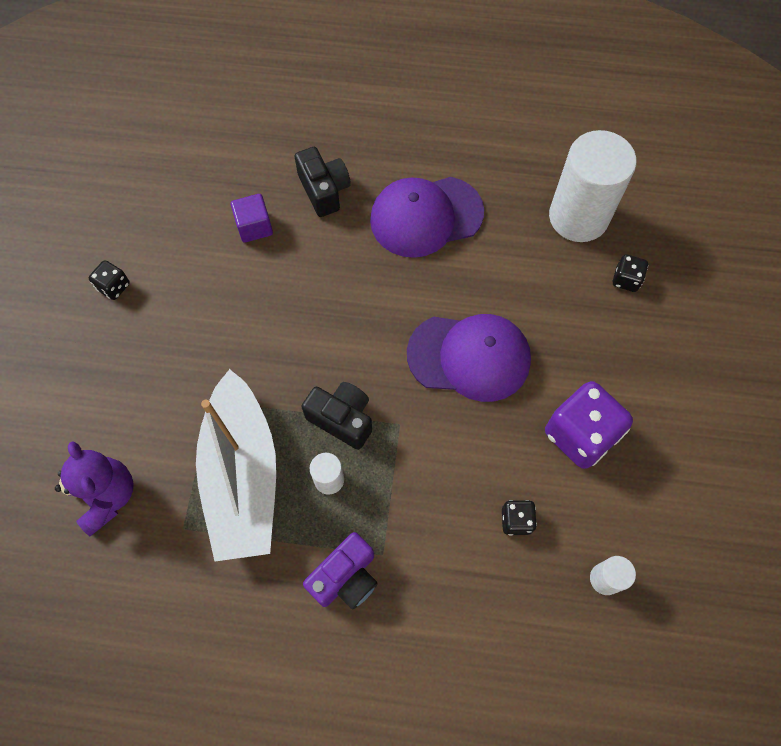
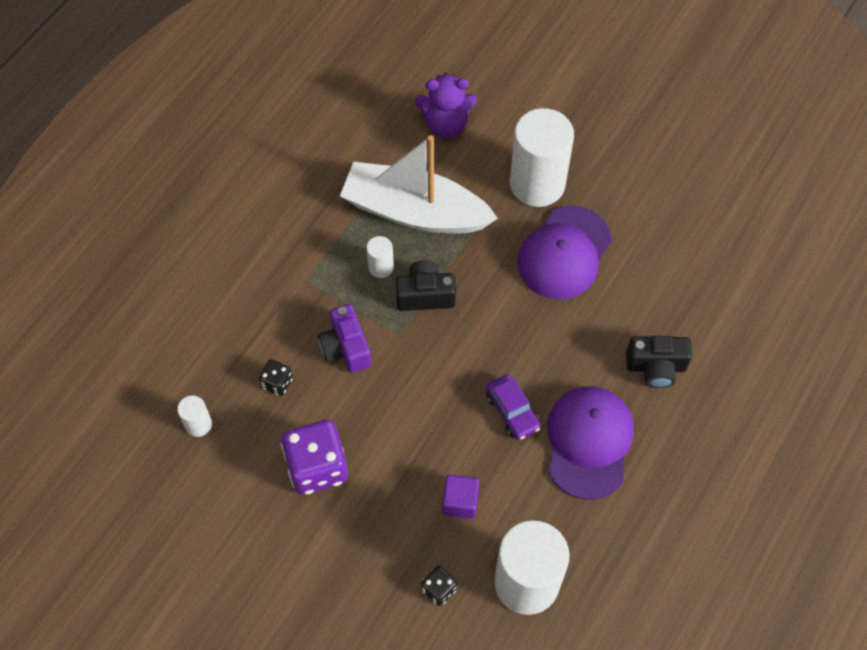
camera: 115 degrees right, 5 degrees down
black dice [89,260,130,300] -> none
purple cube [231,194,273,243] -> purple cube moved to [442,475,479,519]
black camera [301,382,372,450] -> black camera turned 150 degrees counterclockwise [396,260,456,311]
purple camera [303,532,378,609] -> purple camera moved to [318,304,371,373]
purple cap [407,314,531,402] -> purple cap moved to [517,206,612,300]
none -> purple car [486,375,541,440]
none -> white cylinder [510,108,574,207]

